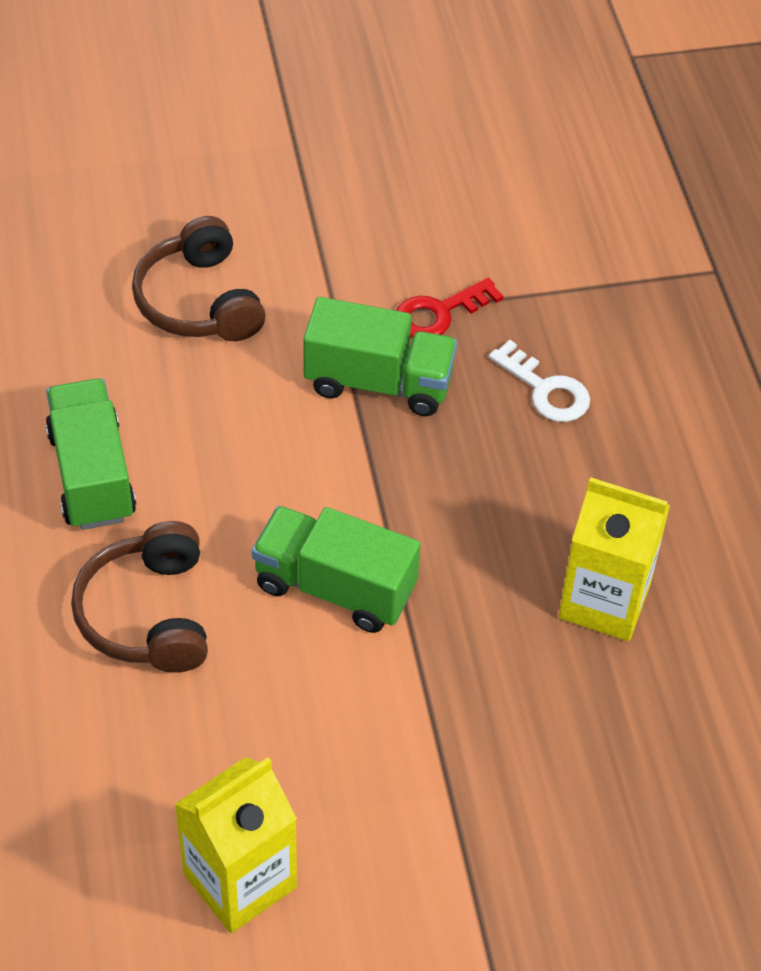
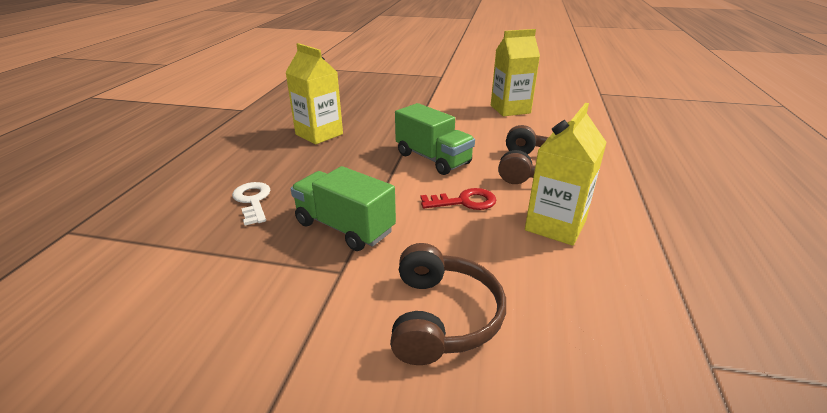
camera: 155 degrees left, 20 degrees down
green truck [45,379,136,530] -> yellow carton [525,103,607,246]
red key [396,278,503,338] -> red key moved to [421,188,496,210]

